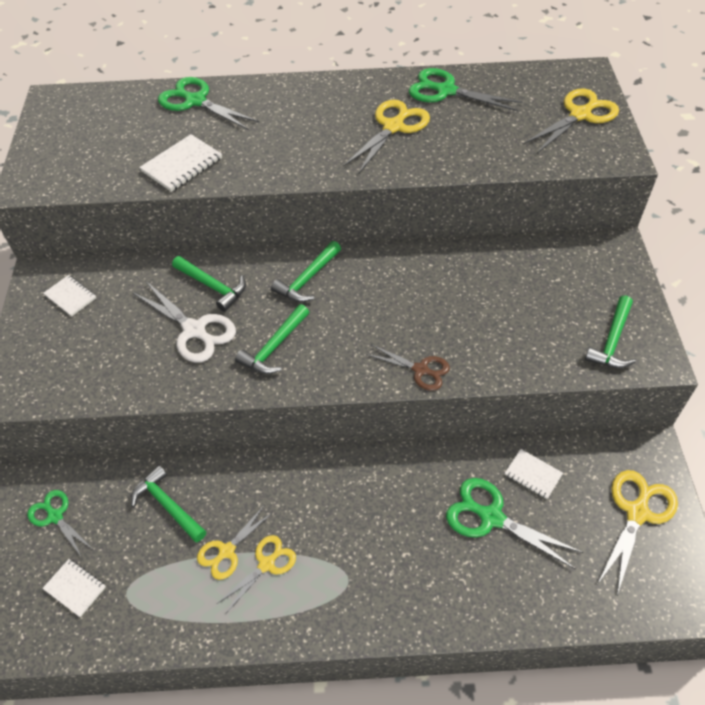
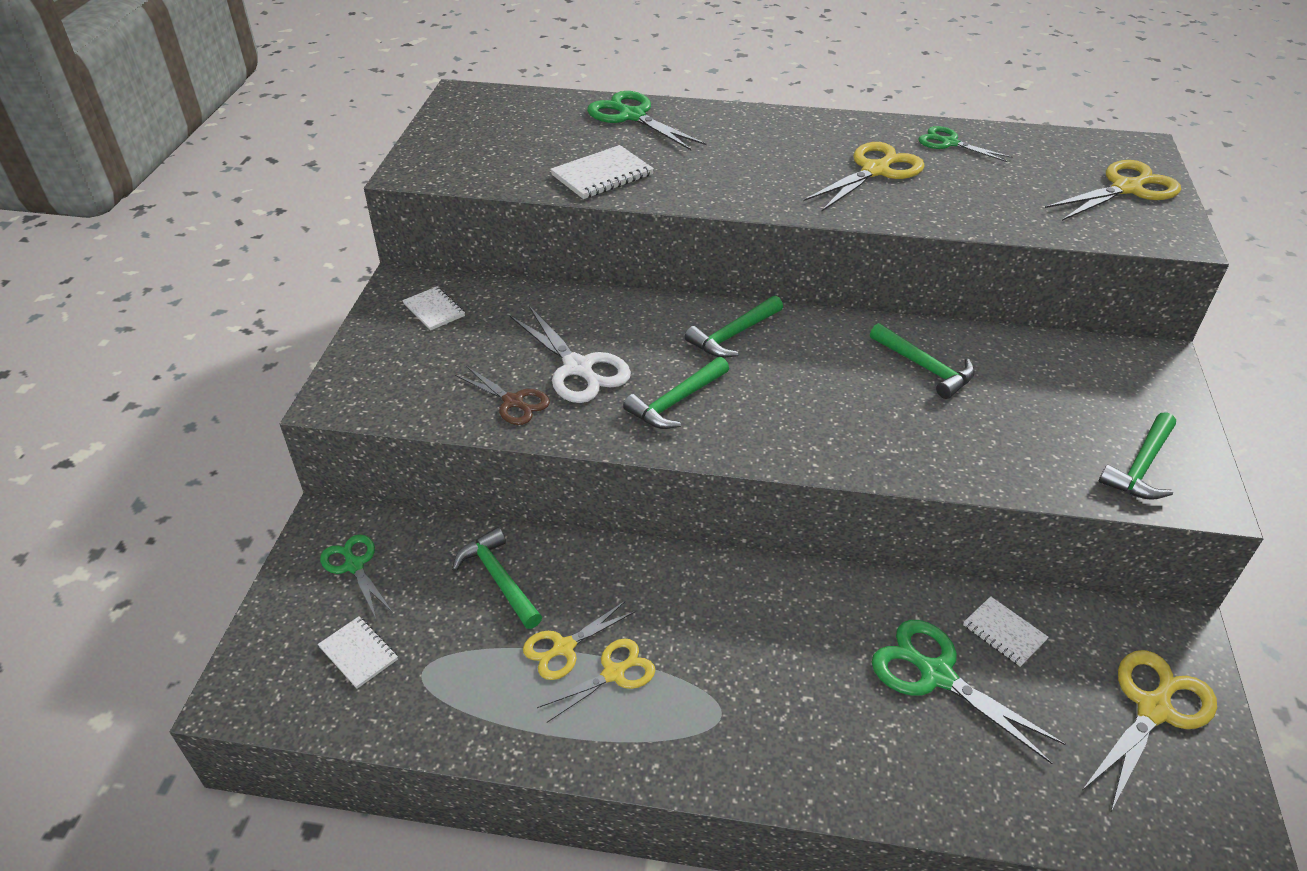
camera: 10 degrees right, 10 degrees down
green hammer [172,256,246,312] -> green hammer moved to [870,323,975,399]
brown scissors [366,345,450,391] -> brown scissors moved to [455,366,550,425]
green scissors [409,68,522,111] -> green scissors [919,126,1013,162], size x0.64

